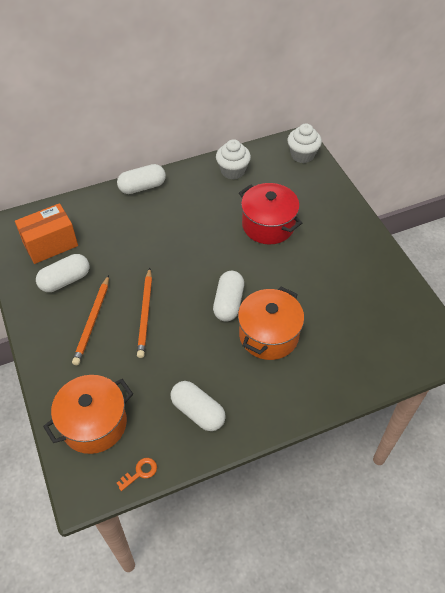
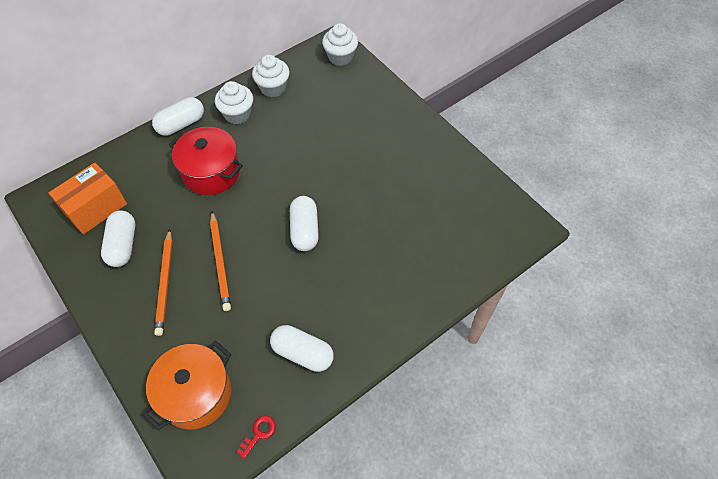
camera: 15 degrees left, 5 degrees up
white capsule [36,254,89,292] -> white capsule turned 45 degrees counterclockwise [101,210,135,267]
orange key [117,458,157,491] -> red key [237,416,276,459]
orange pot [238,287,304,360] -> none
red pot [239,183,302,244] -> red pot moved to [169,127,243,195]
none -> white cupcake [215,81,253,124]

